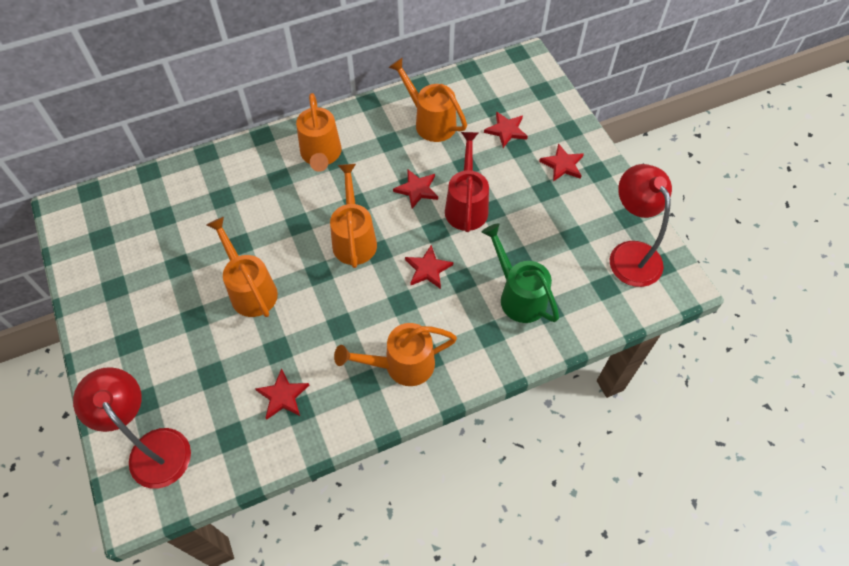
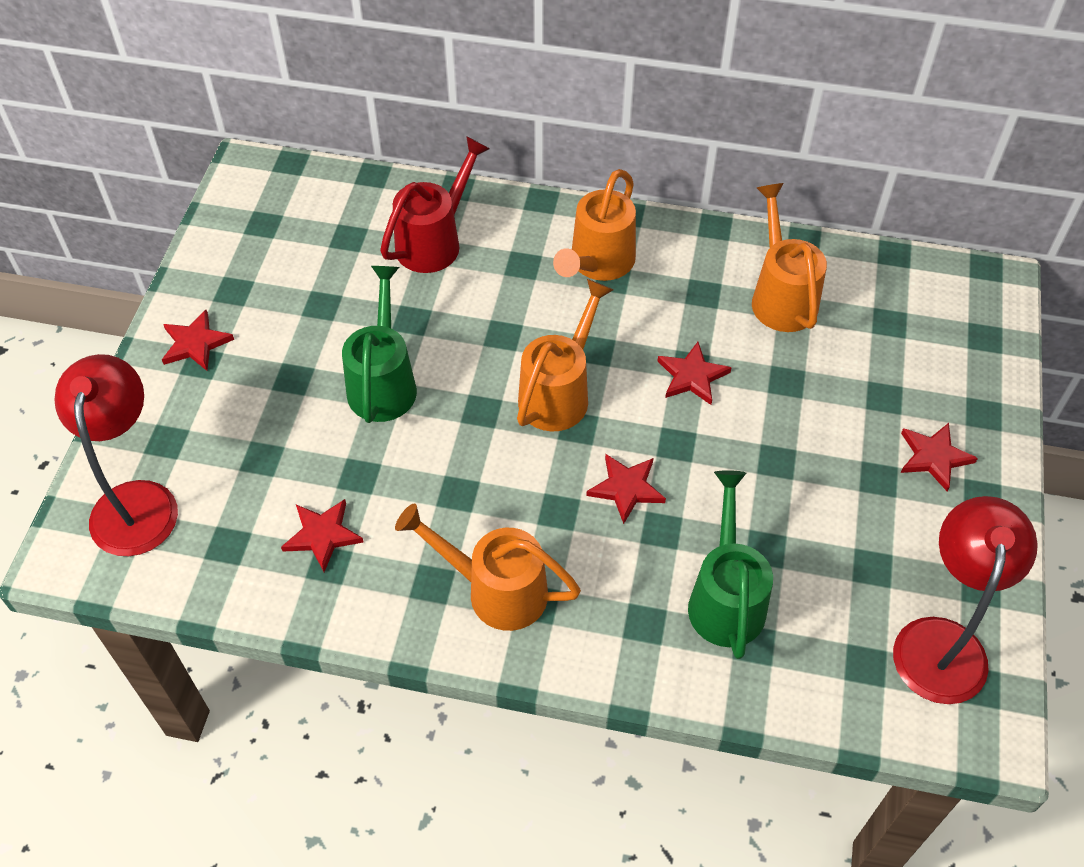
camera: 35 degrees right, 5 degrees down
orange watering can [207,217,278,317] -> green watering can [342,266,417,423]
red watering can [445,132,489,232] -> red watering can moved to [380,136,490,273]
red star [484,111,528,148] -> red star moved to [162,310,234,371]

